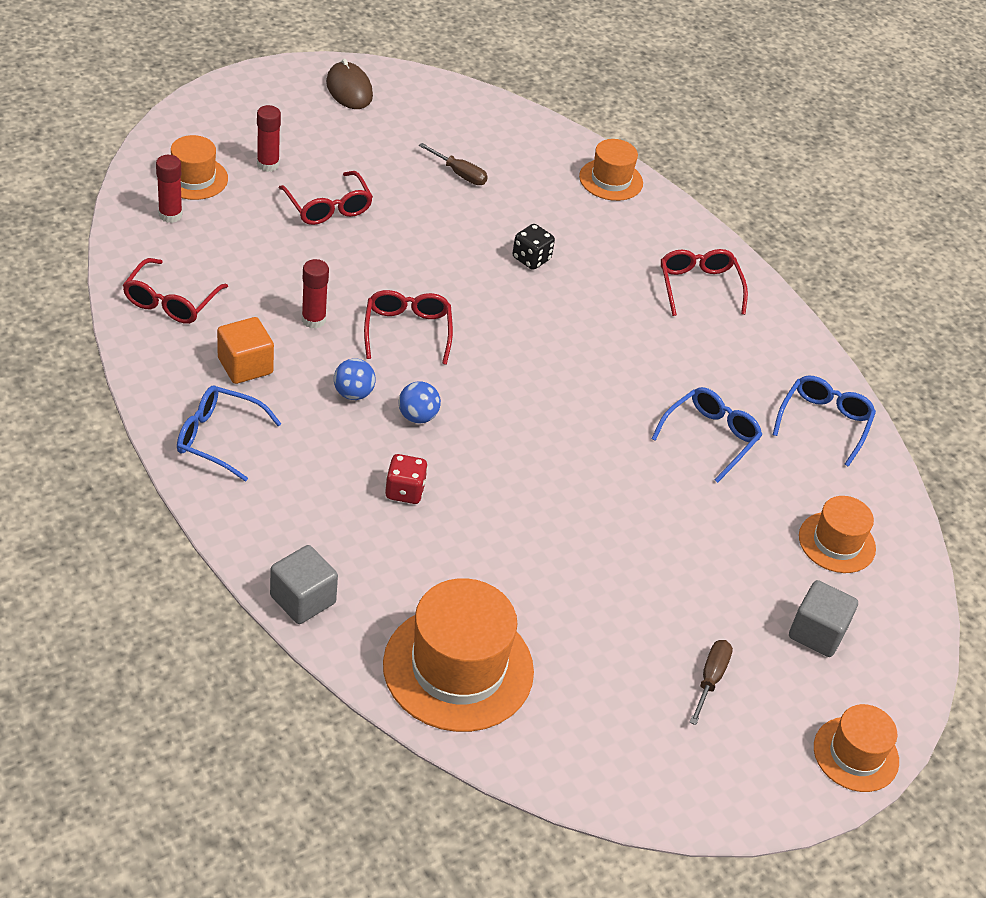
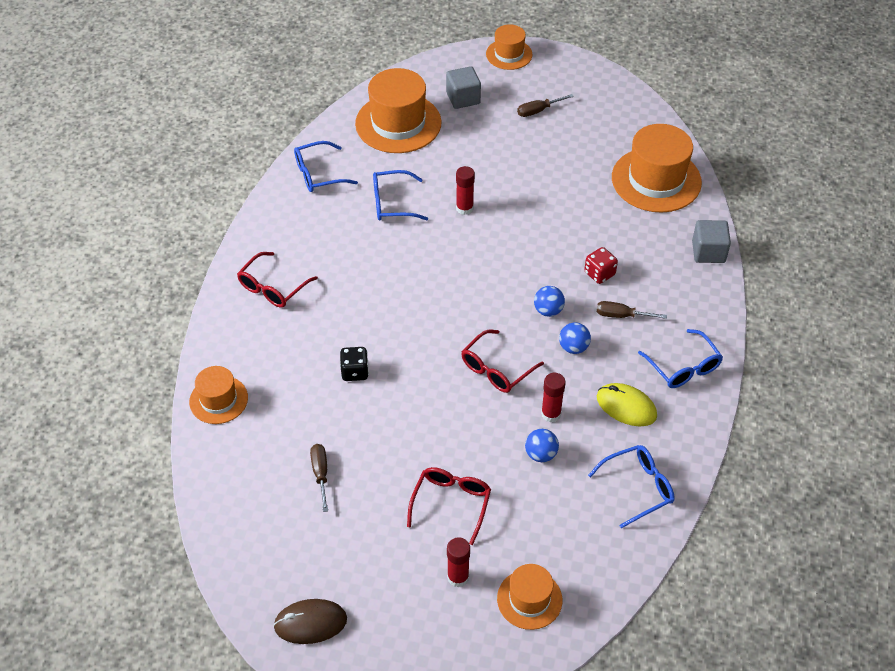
camera: 130 degrees left, 5 degrees up
red glasses [123,258,228,324] -> blue glasses [588,445,675,528]
red glue stick [156,155,182,223] -> red glue stick moved to [456,166,475,215]
orange cube [217,317,274,384] -> yellow mouse [597,383,657,426]
brown mouse [326,59,373,109] -> brown mouse turned 60 degrees clockwise [273,599,347,644]
orange hat [799,496,876,573] -> orange hat [355,68,442,153], size x1.76
none -> blue ball [525,429,559,462]
none -> brown screwdriver [597,301,667,319]

